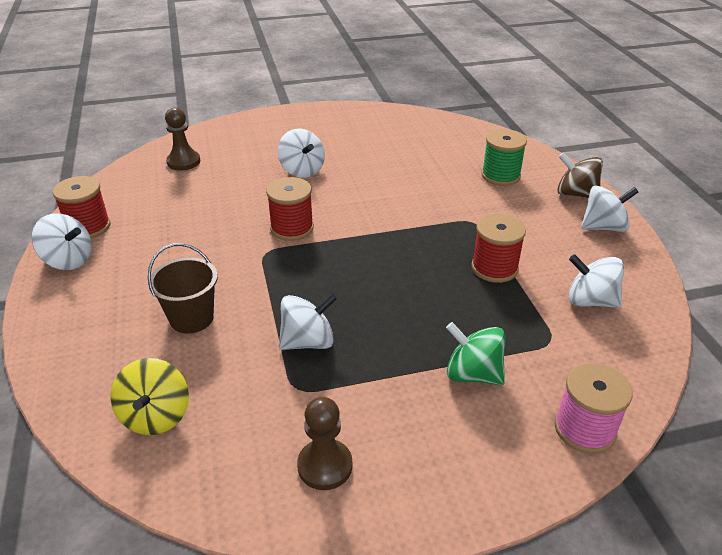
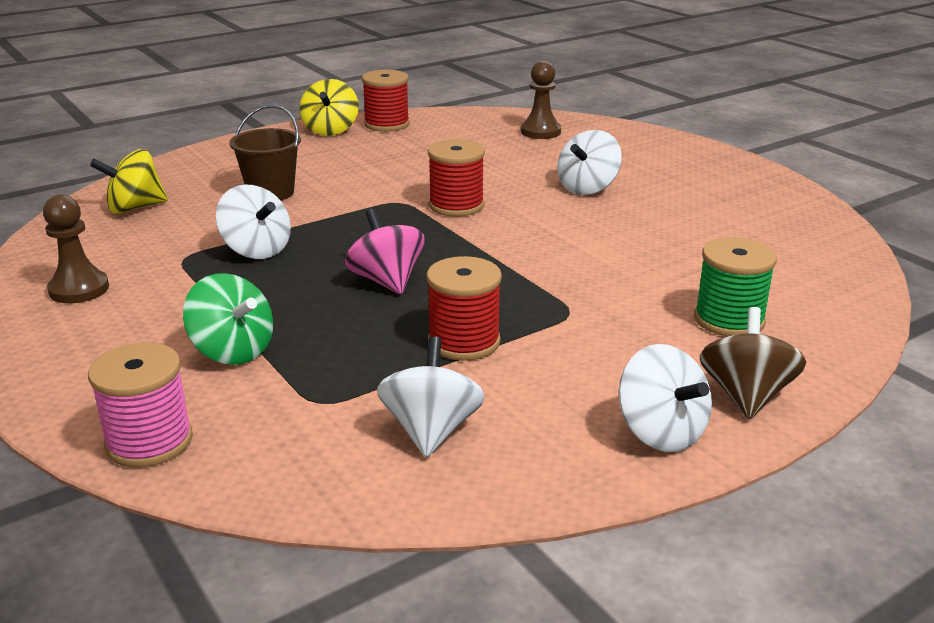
camera: 70 degrees right, 10 degrees down
white spinning top [32,213,92,270] -> yellow spinning top [299,79,359,136]
green spinning top [446,322,506,385] -> green spinning top turned 120 degrees clockwise [183,273,273,365]
none -> pink spinning top [345,209,424,294]

